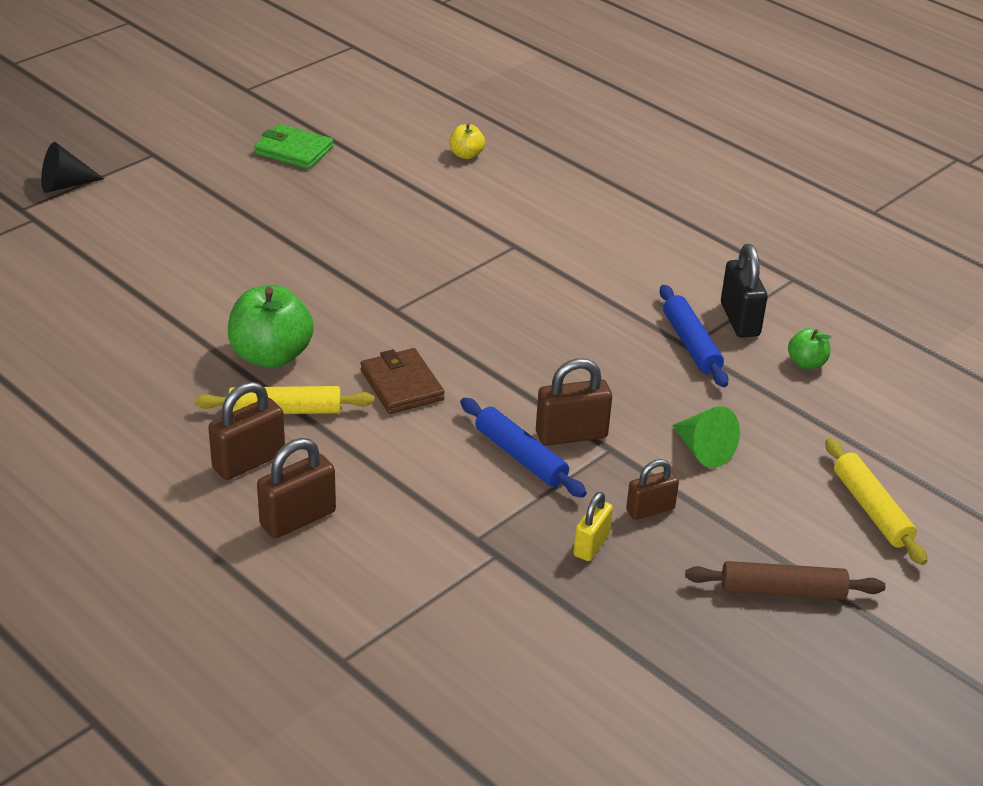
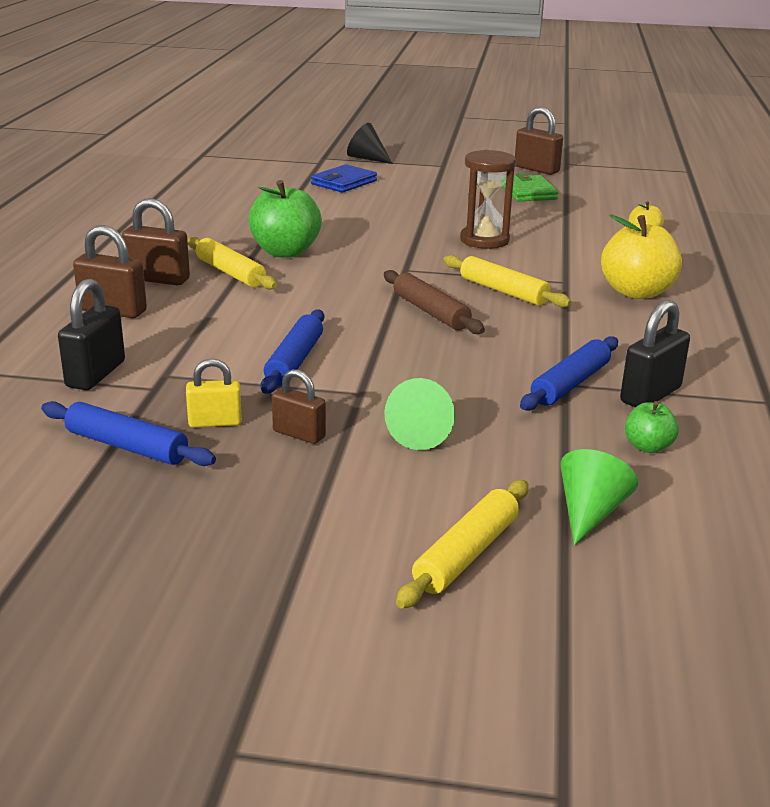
camera: 55 degrees right, 10 degrees down
brown wallet [360,348,445,414] -> none
brown padlock [536,358,612,446] -> brown padlock moved to [515,107,563,175]
brown rolling pin [685,561,886,599] -> brown rolling pin moved to [384,270,485,334]
none -> blue rolling pin [41,401,216,466]
none -> black padlock [58,279,125,390]
none -> blue wallet [311,164,377,193]
none -> yellow rolling pin [443,255,571,307]
none -> brown hourglass [460,150,516,249]
none -> green cone [561,449,638,546]
none -> yellow apple [601,214,682,299]

